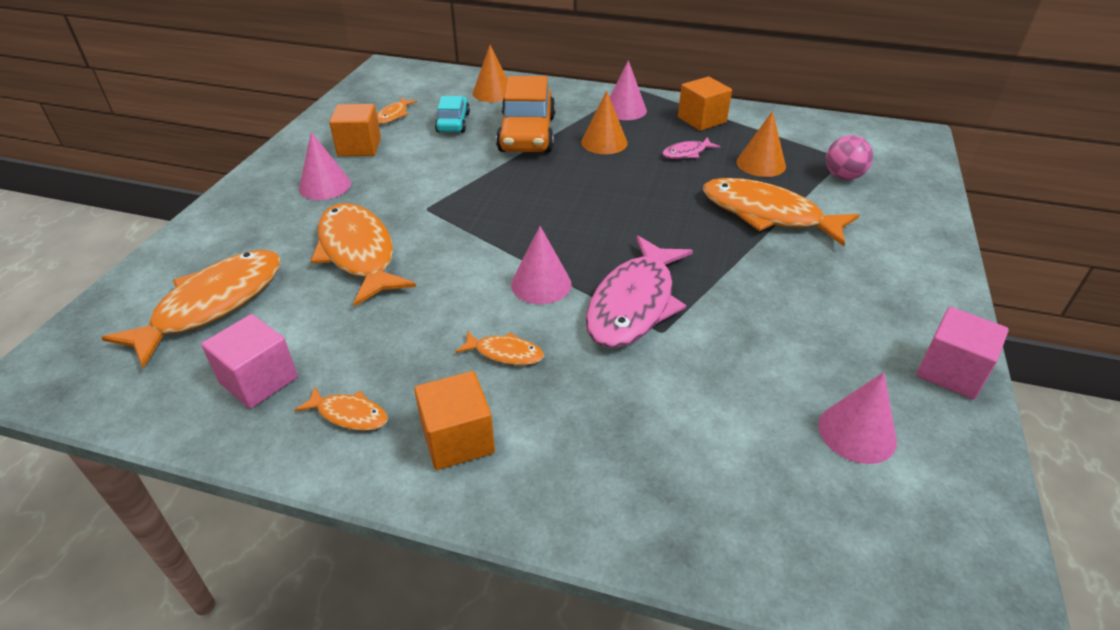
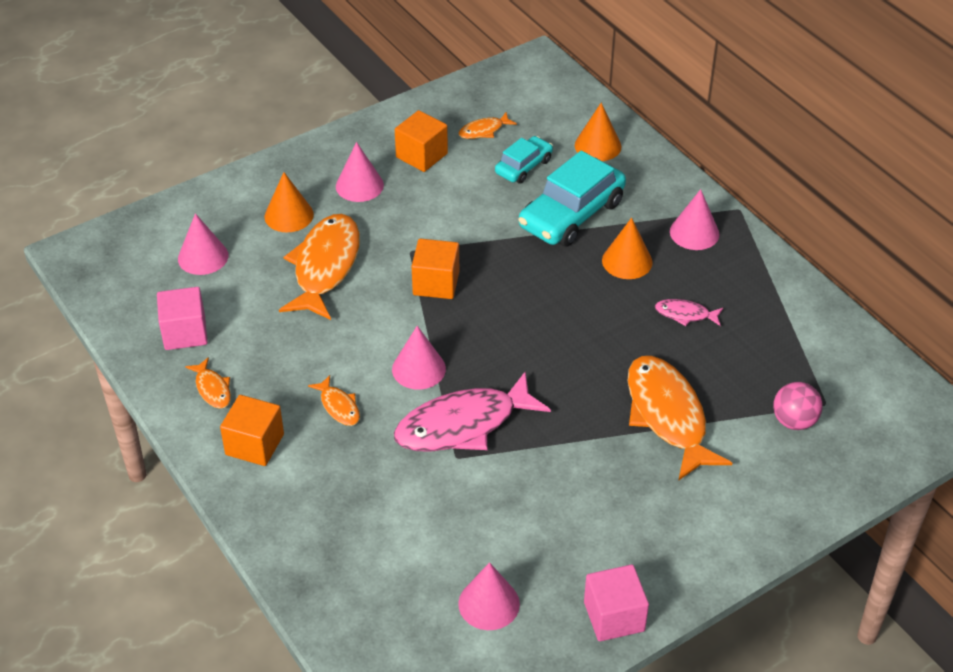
camera: 40 degrees right, 5 degrees up
orange fish [101,250,281,368] -> pink cone [178,213,228,275]
orange car [496,76,555,152] -> turquoise car [518,151,626,247]
orange cube [678,77,732,131] -> orange cube moved to [411,239,459,299]
orange cone [737,111,786,177] -> orange cone moved to [265,172,314,232]

